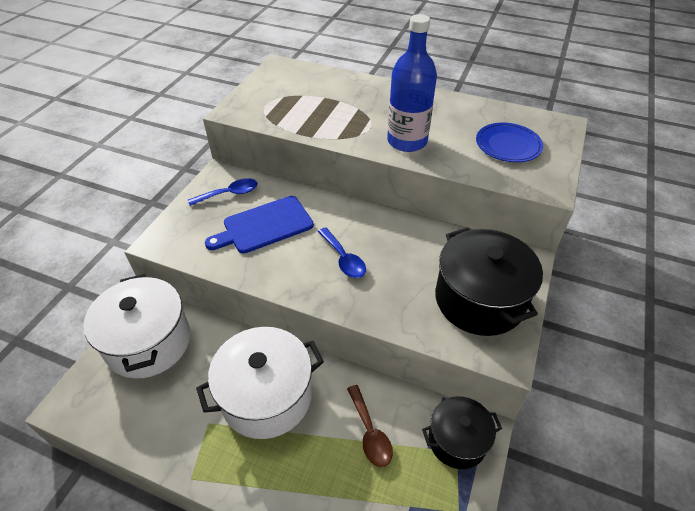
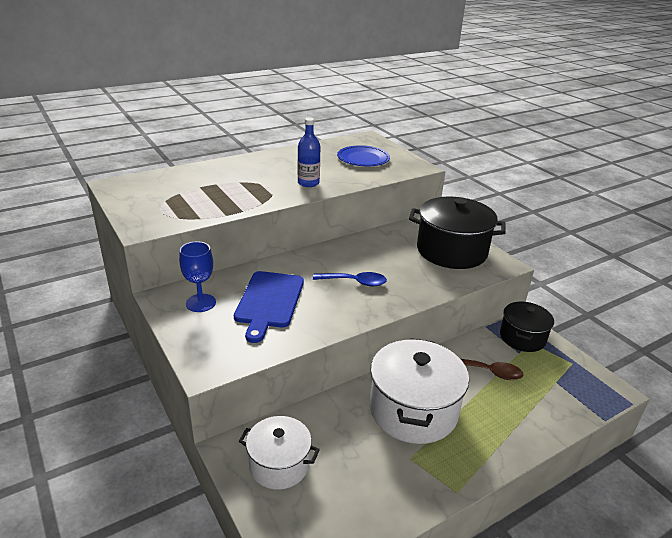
camera: 55 degrees left, 15 degrees down
white pot [83,274,190,378] -> white pot [239,416,320,490], size x0.61
blue spoon [188,178,258,206] -> blue goblet [179,241,216,312]
blue bottle [387,14,437,152] -> blue bottle [298,117,321,187], size x0.60

